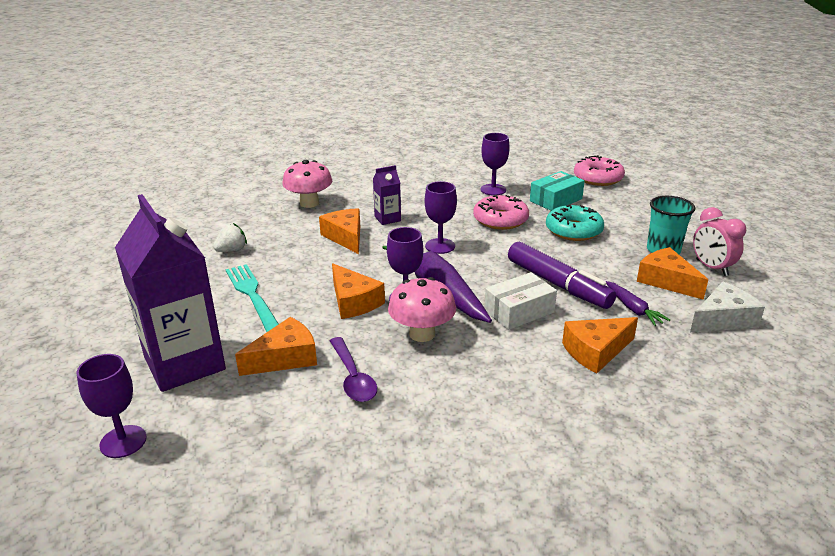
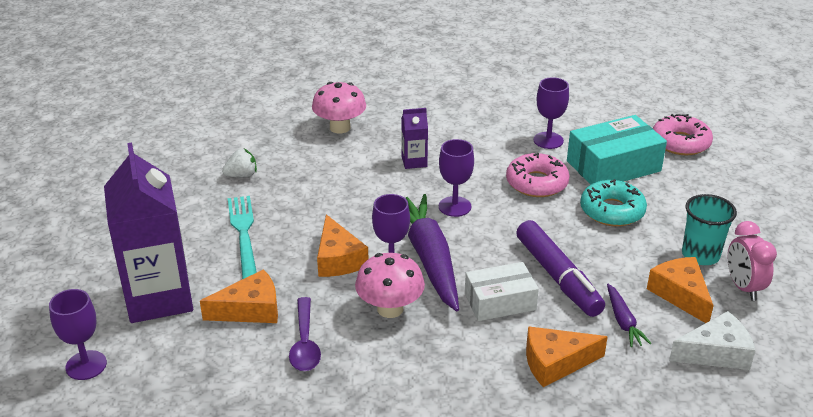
camera: 15 degrees right, 5 degrees up
orange cheese [319,208,360,254] -> none
turquoise box [530,171,585,211] -> turquoise box [567,115,667,185], size x1.51

